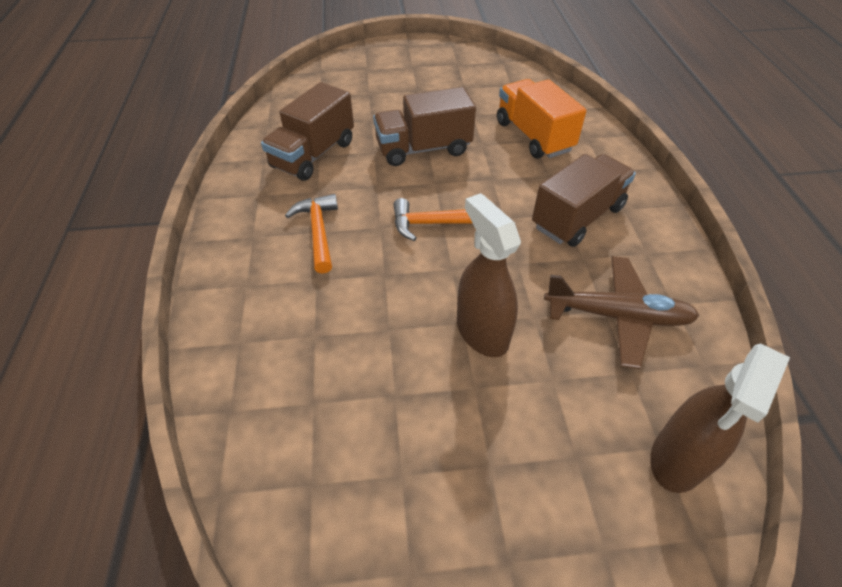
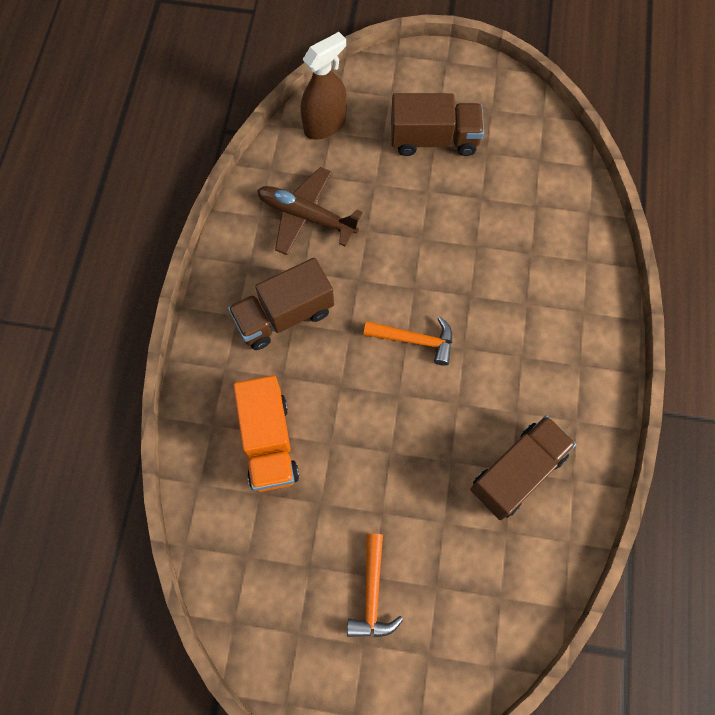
camera: 165 degrees left, 20 degrees up
orange hammer [285,194,338,274] -> orange hammer moved to [347,534,404,637]
brown truck [373,87,476,166] -> brown truck moved to [391,93,484,156]
brown spray bottle [457,193,521,357] -> none

